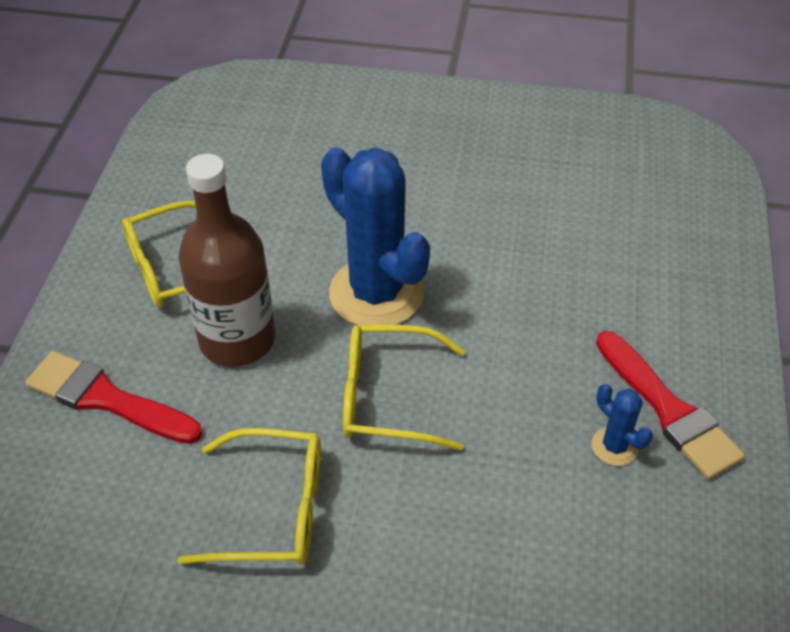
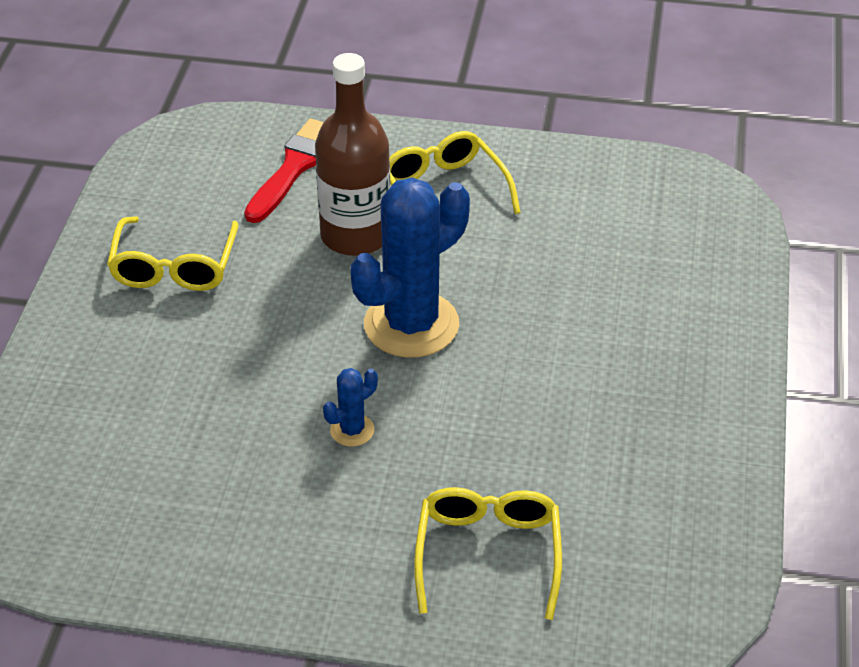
camera: 90 degrees right, 5 degrees down
yellow glasses [343,325,465,451] -> yellow glasses moved to [414,487,562,620]
blue cactus [592,384,653,466] -> blue cactus moved to [323,368,378,446]
red brush [596,331,745,480] -> none

